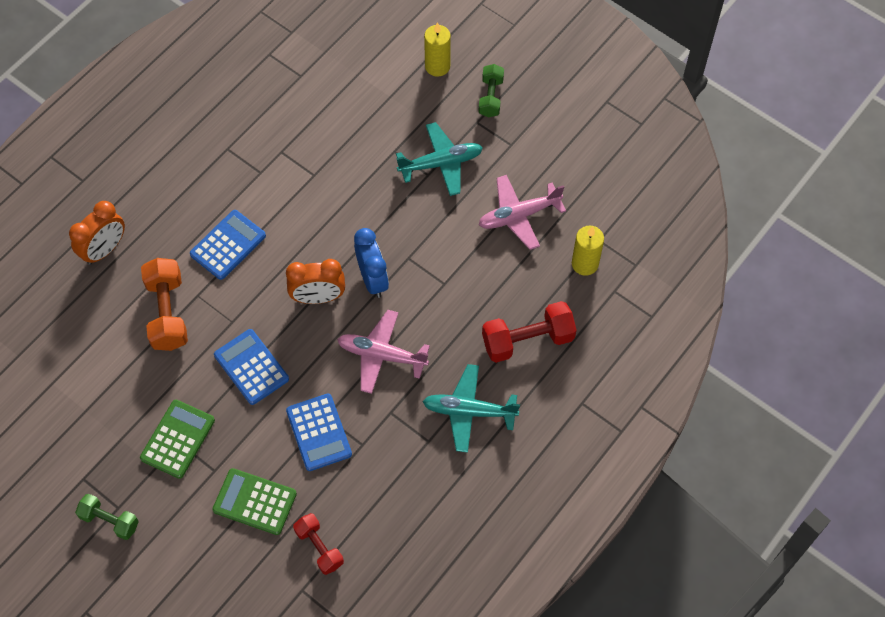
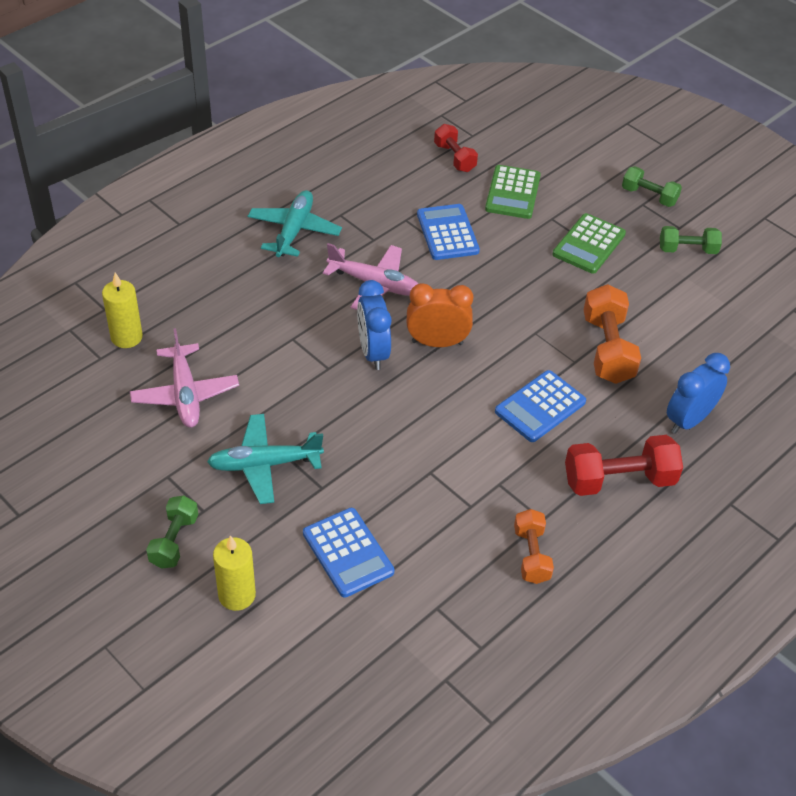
camera: 175 degrees left, 15 degrees down
orange clock [69,201,125,265] -> blue clock [667,353,730,434]
green calculator [213,468,297,535] -> green calculator turned 75 degrees clockwise [485,165,541,219]
blue calculator [214,329,289,405] -> blue calculator moved to [303,508,394,598]
turquoise plane [423,364,520,453] -> turquoise plane turned 90 degrees counterclockwise [248,190,342,257]
pink plane [479,175,566,250] -> pink plane turned 90 degrees clockwise [130,328,239,428]
red dumbbell [482,301,577,363] -> red dumbbell moved to [565,435,683,496]
none -> orange dumbbell [514,509,554,584]
none -> green dumbbell [660,226,722,254]

